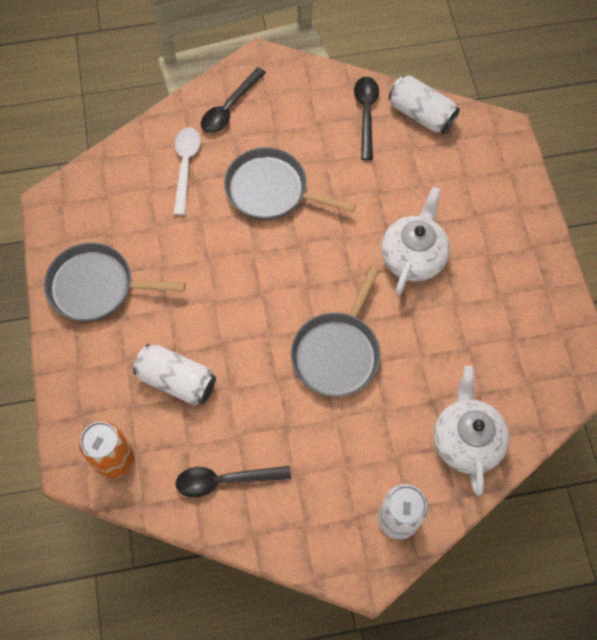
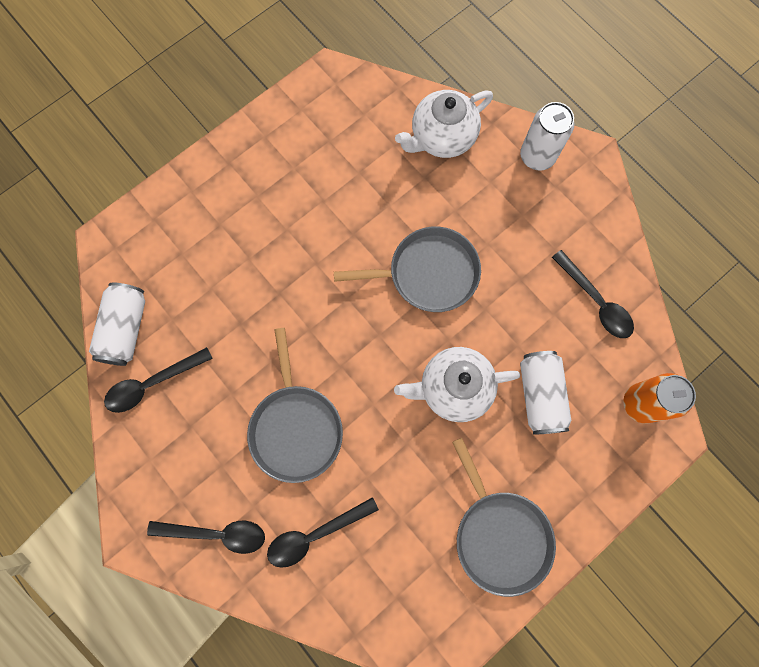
camera: 120 degrees left, 10 degrees up
white spoon [173,127,201,215] -> black spoon [267,497,379,568]
white teapot [381,187,450,295] -> white teapot moved to [394,347,520,422]

